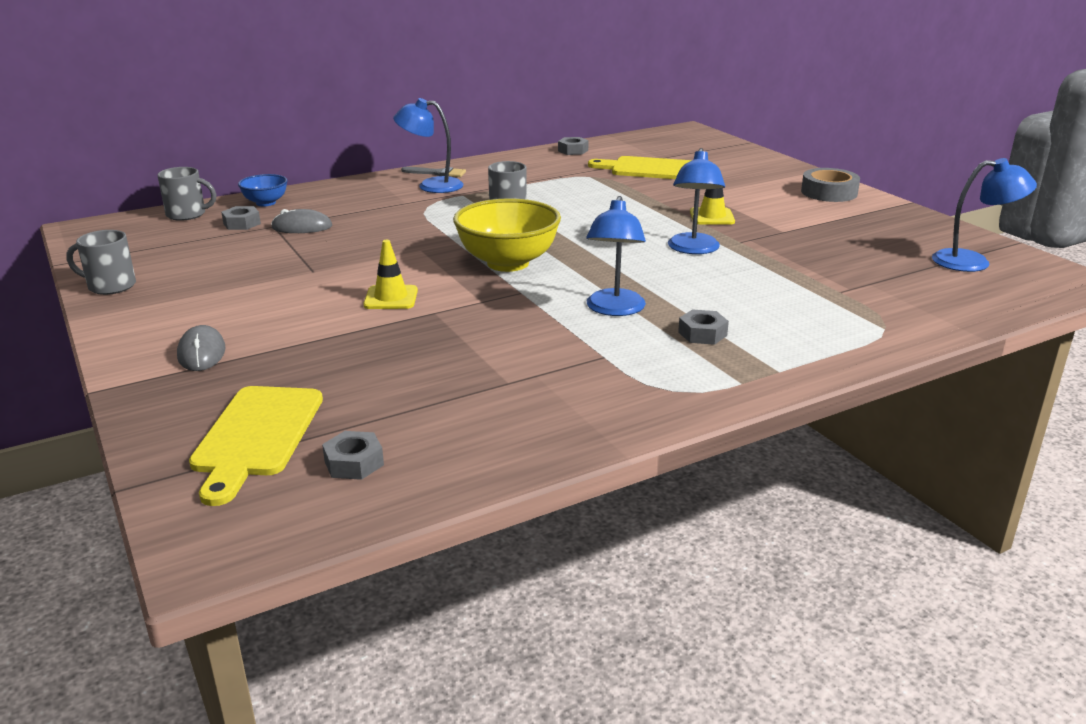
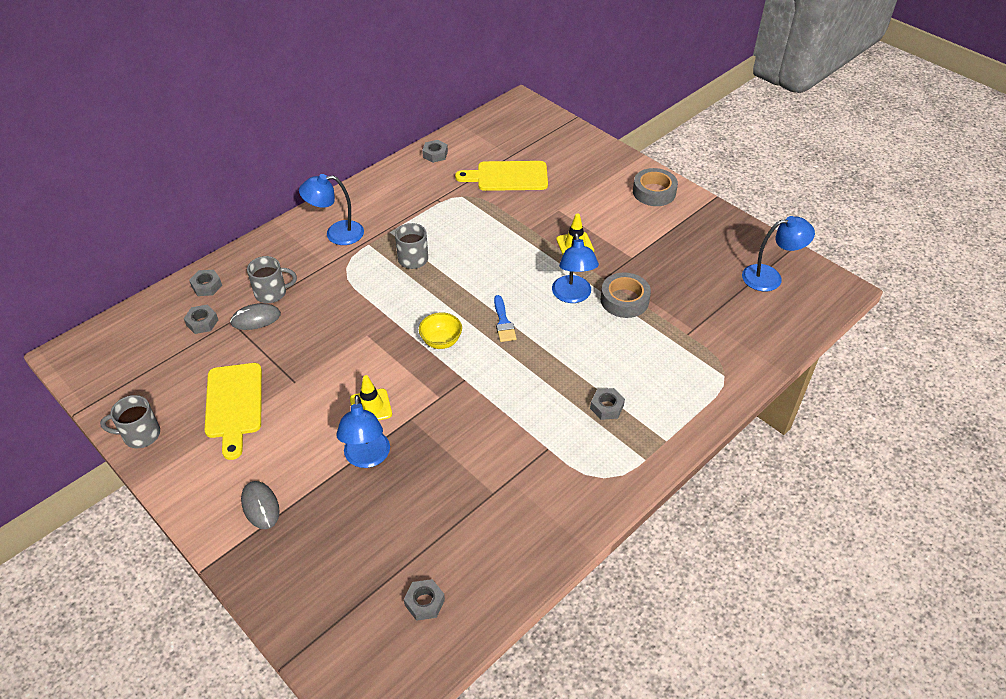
camera: 15 degrees left, 20 degrees up
grey mug [157,167,216,221] -> grey mug moved to [247,256,297,303]
yellow cutting board [189,386,323,506] -> yellow cutting board moved to [205,363,262,460]
blue bowl [238,174,288,206] -> grey nut [189,270,222,296]
grey brush [401,167,466,177] -> none
yellow bowl [453,198,561,272] -> yellow bowl [419,313,462,349], size x0.53
blue lamp [586,196,646,316] -> blue lamp moved to [336,395,390,468]
none -> blue brush [494,295,517,342]
none -> grey tape [601,272,651,318]

